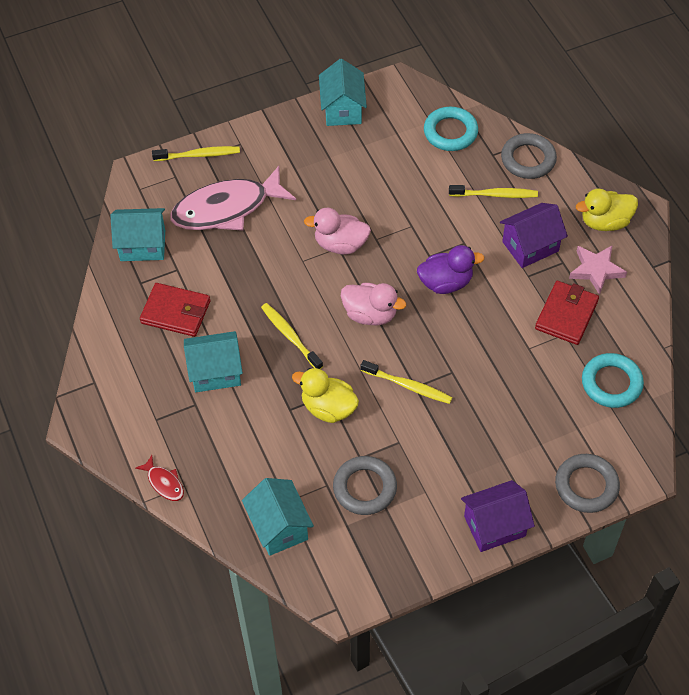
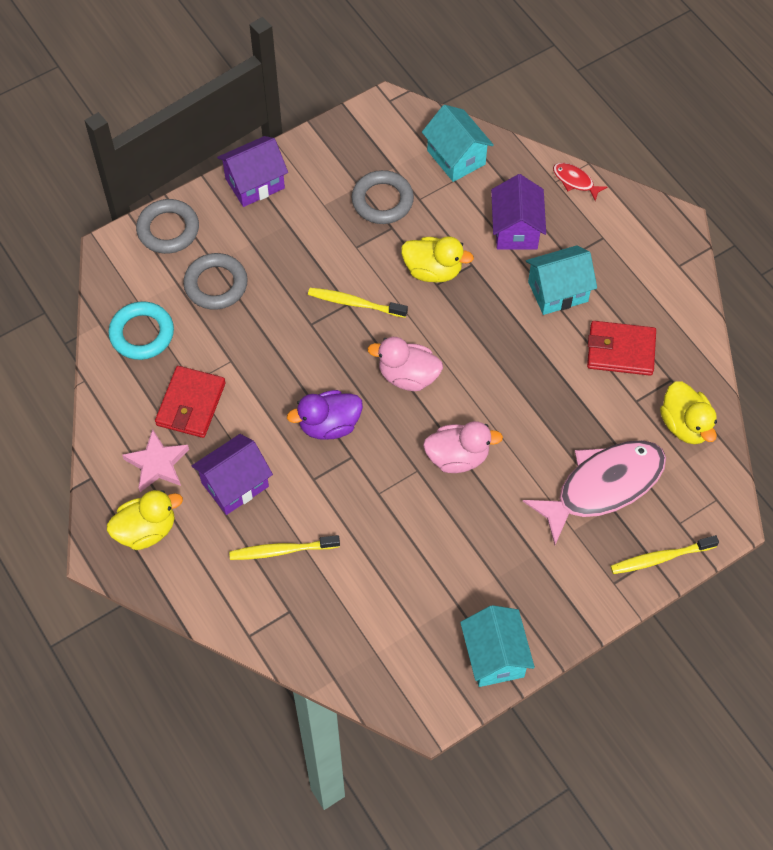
camera: 170 degrees right, 5 degrees up
turquoise house [110,208,165,261] -> yellow duck [660,382,717,444]
yellow toothbrush [261,303,323,369] -> none
turquoise ring [424,107,478,151] -> none
grey ring [501,133,557,179] -> grey ring moved to [183,253,248,310]
none -> purple house [491,174,546,250]

